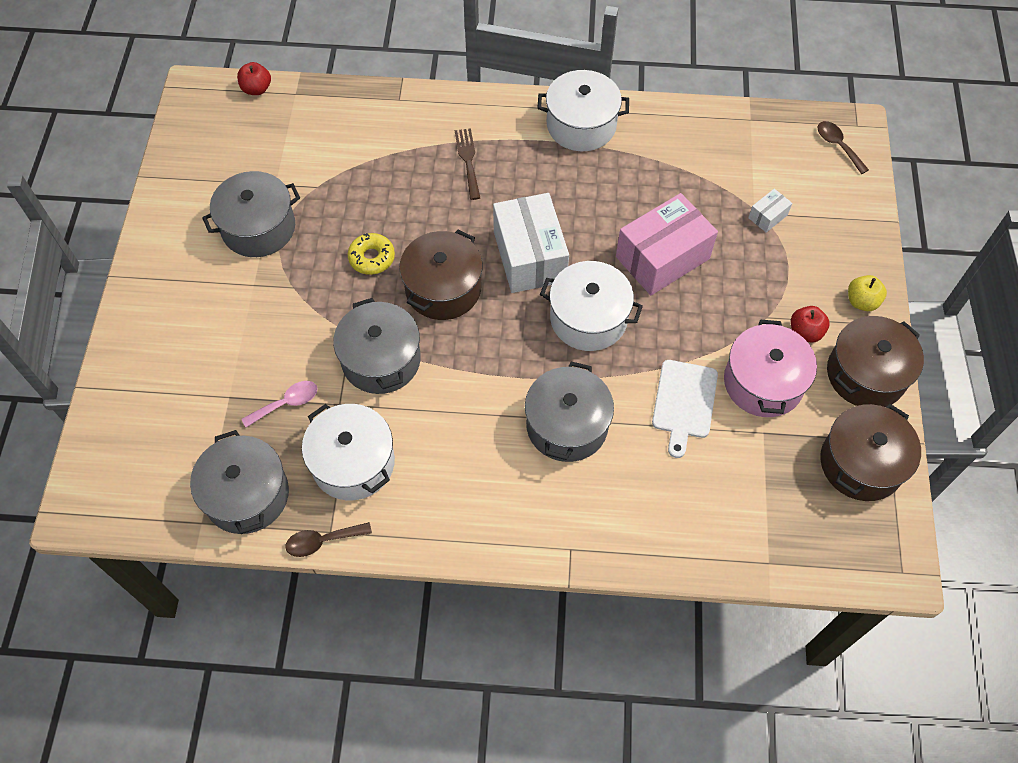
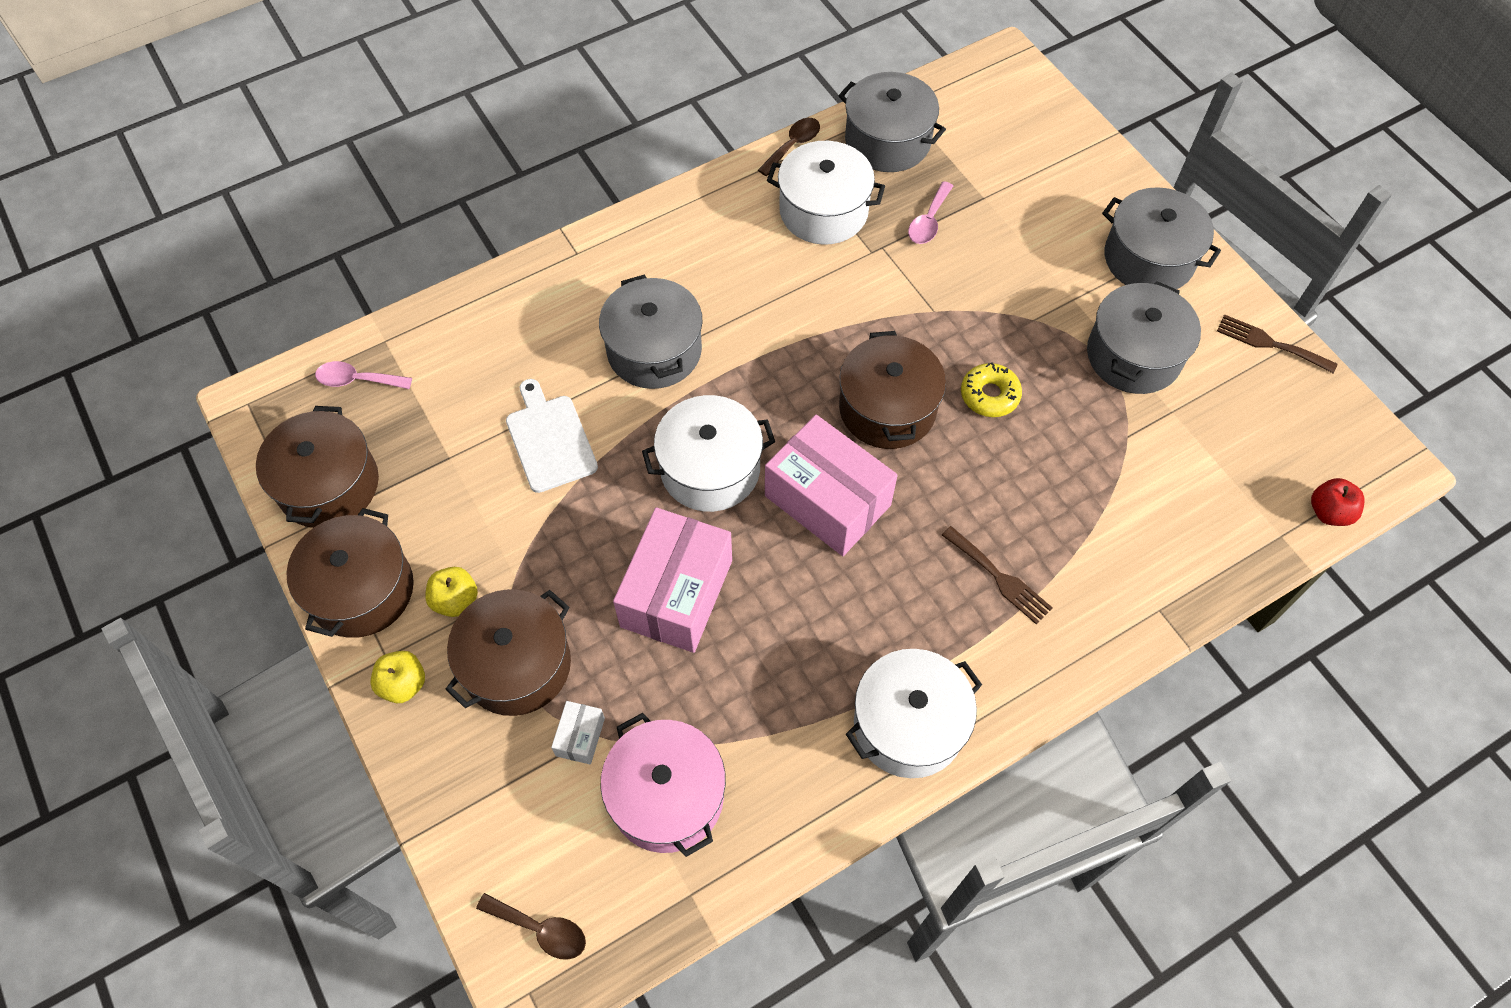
camera: 145 degrees right, 0 degrees up
grey pot [333,298,421,394] -> grey pot moved to [1102,187,1221,289]
white box [493,193,569,293] -> pink box [765,415,898,556]
pink pot [724,320,817,417] -> pink pot moved to [600,713,726,857]
red apple [791,306,830,343] -> yellow apple [425,567,478,617]
none -> pink spoon [315,361,412,389]
none -> brown pot [445,589,571,716]
none -> brown fork [1217,314,1337,373]

